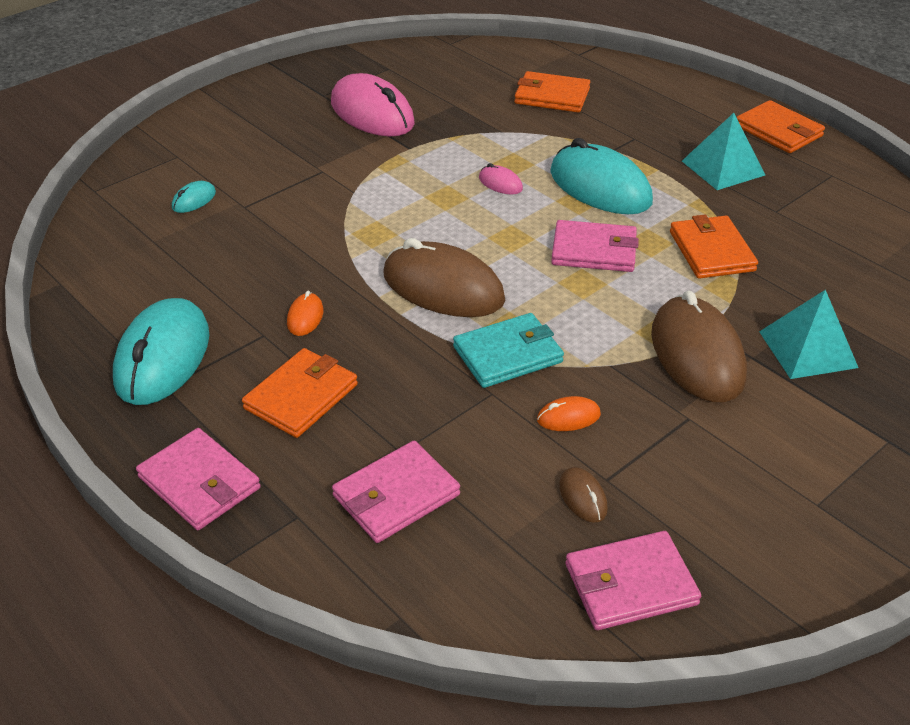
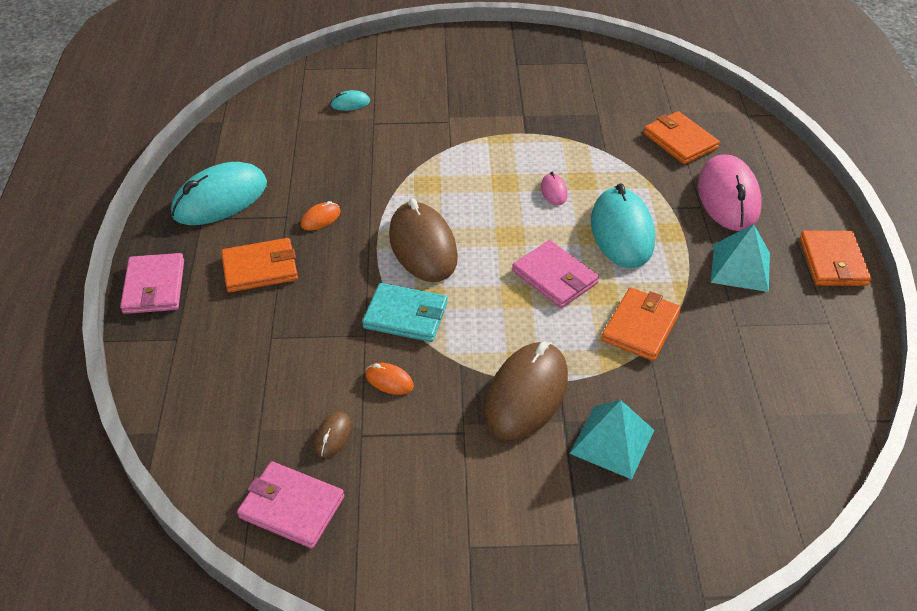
camera: 40 degrees right, 5 degrees up
pink mouse [331,73,415,136] -> pink mouse moved to [698,154,762,231]
pink wallet [332,441,460,543] -> none

